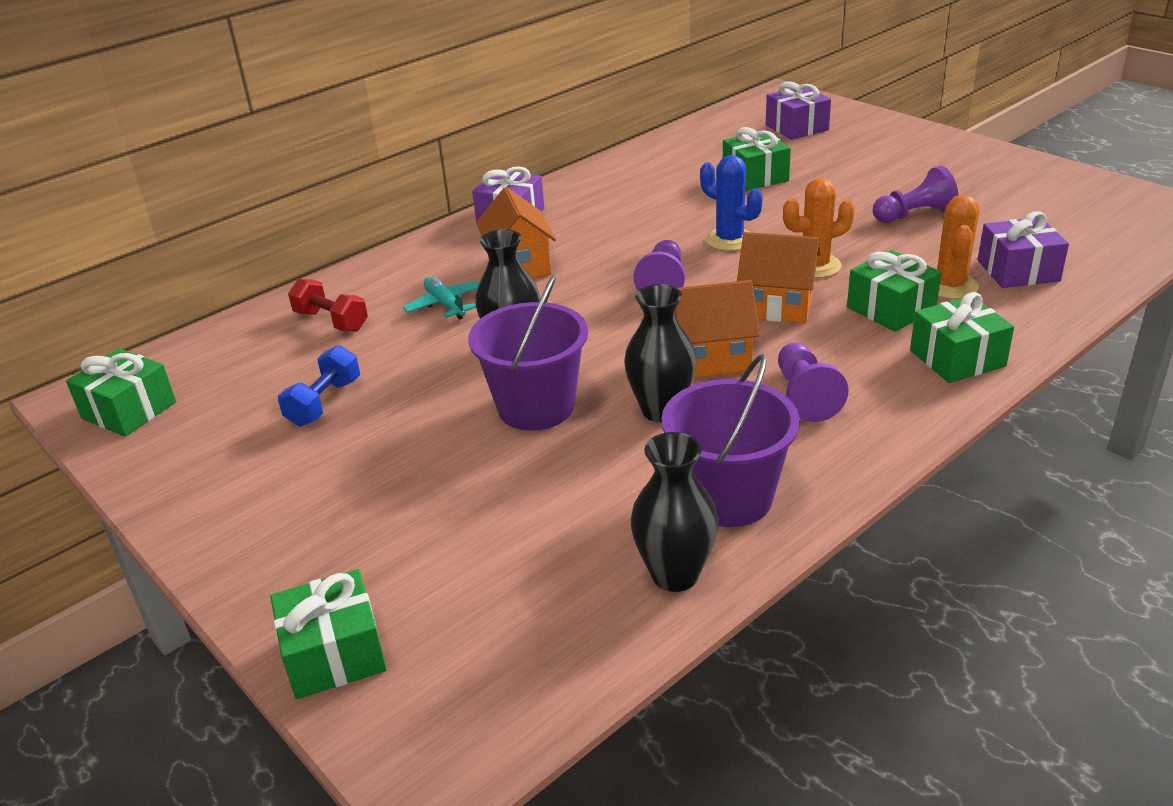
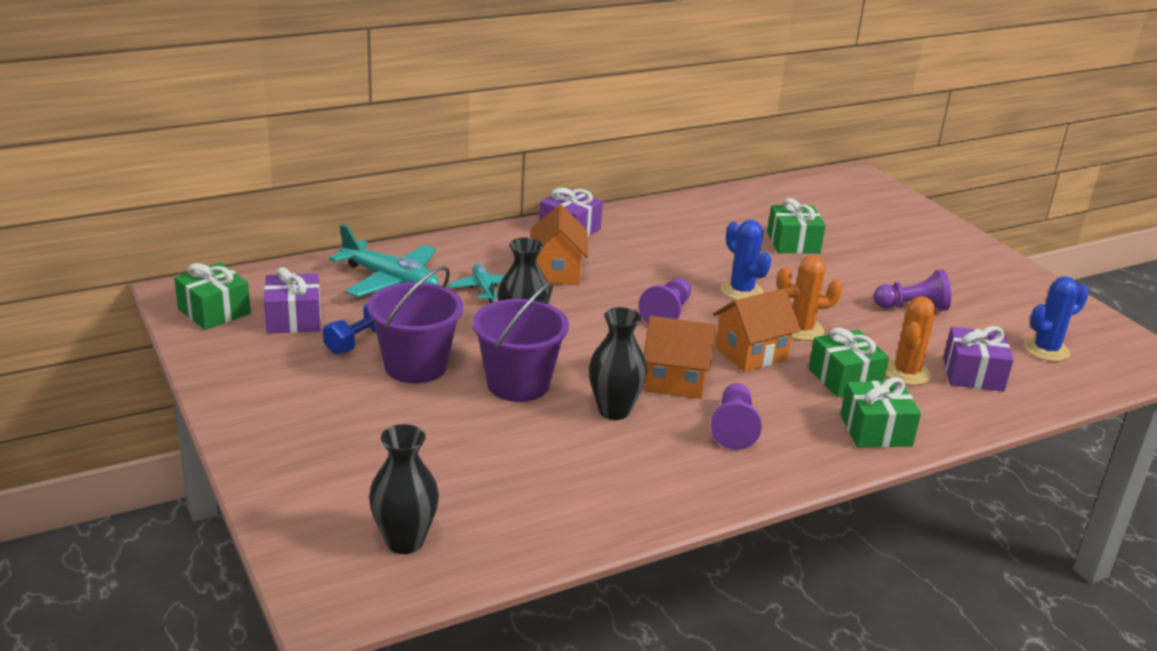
camera: 10 degrees right, 5 degrees down
green gift [270,569,387,699] -> none
red dumbbell [288,278,368,332] -> turquoise plane [329,224,439,297]
black vase [630,432,718,592] -> black vase moved to [369,424,439,554]
purple bucket [662,354,800,527] -> purple bucket moved to [367,266,463,384]
orange house [737,232,821,323] -> orange house turned 60 degrees counterclockwise [713,288,801,372]
purple gift [766,81,831,140] -> purple gift moved to [264,267,321,334]
none -> blue cactus [1024,276,1089,362]

